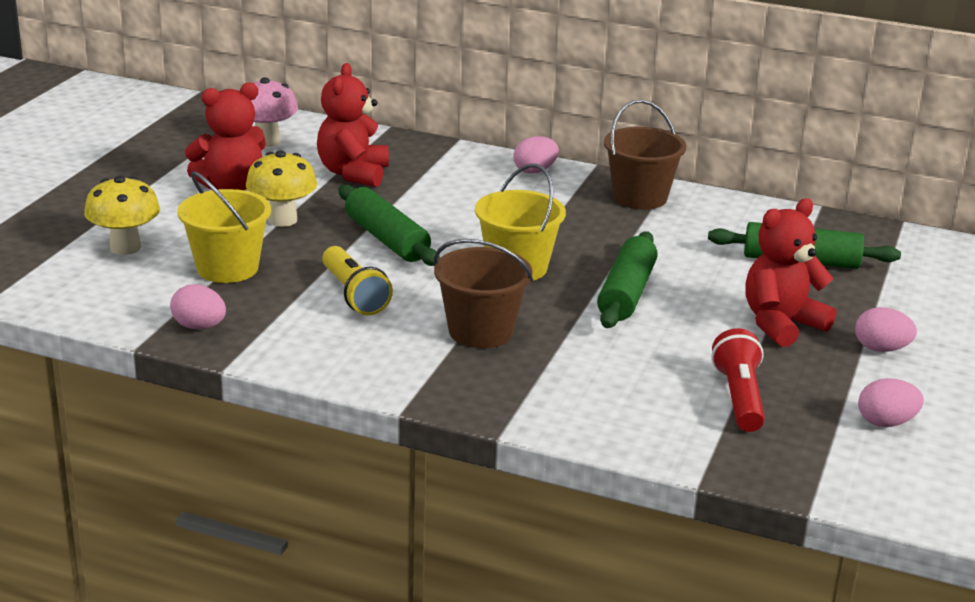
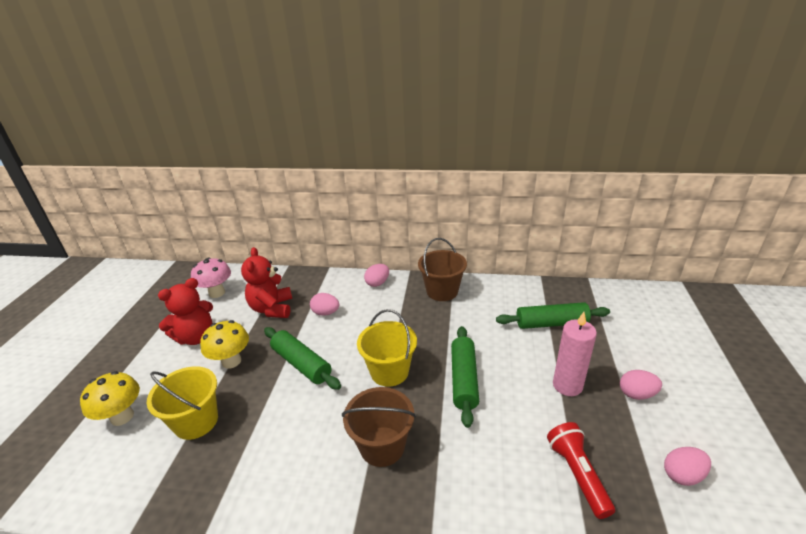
camera: 10 degrees left, 5 degrees up
pink egg [170,284,226,329] -> pink egg moved to [310,293,339,316]
yellow flashlight [322,246,393,315] -> none
red teddy bear [745,198,836,347] -> pink candle [553,312,597,396]

